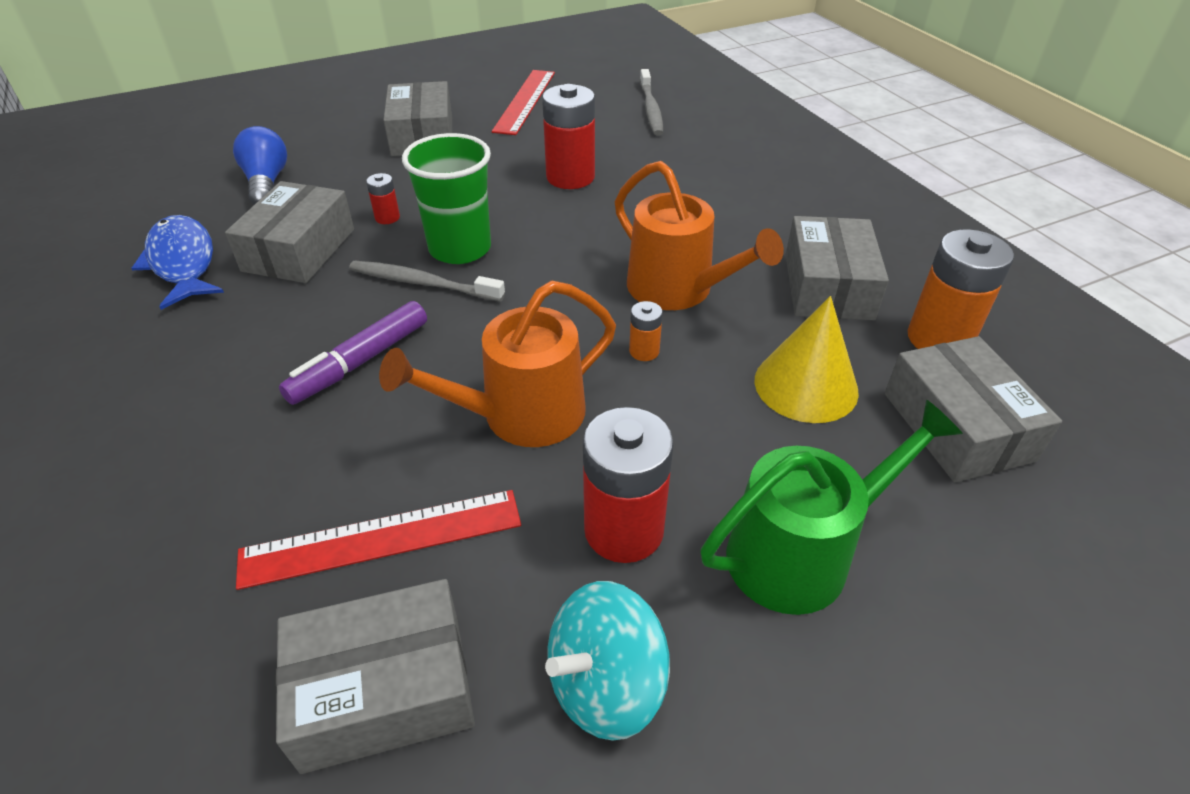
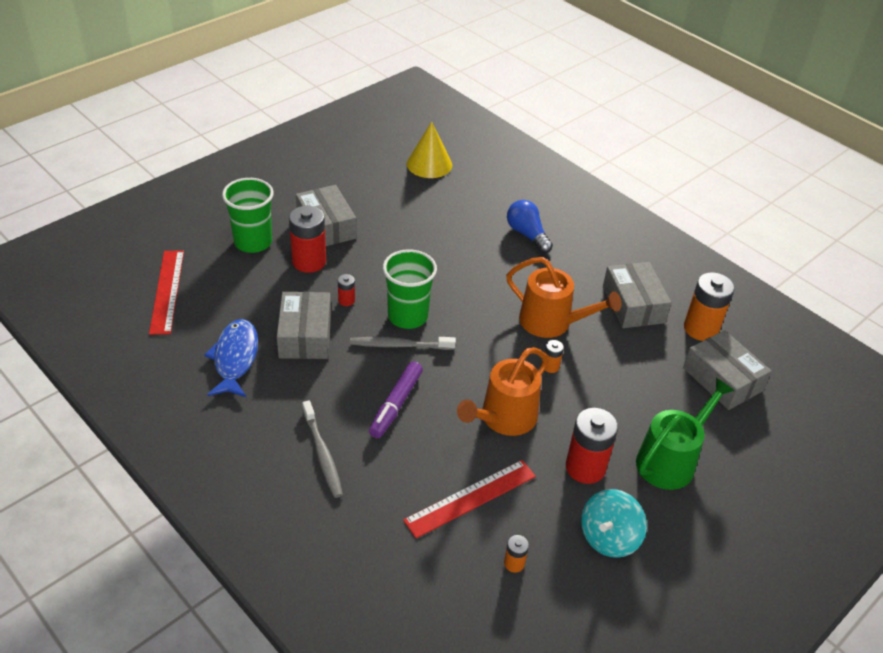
camera: 20 degrees left, 0 degrees up
blue fish [132,215,224,310] -> blue fish turned 45 degrees clockwise [204,319,258,397]
blue light bulb [233,126,287,205] -> blue light bulb moved to [507,200,553,253]
grey box [276,579,475,774] -> orange battery [504,535,529,573]
red ruler [492,70,555,135] -> red ruler moved to [149,251,184,335]
red battery [542,84,595,189] -> red battery moved to [289,206,326,273]
grey toothbrush [640,69,663,136] -> grey toothbrush moved to [302,400,343,498]
yellow cone [755,296,859,423] -> yellow cone moved to [407,122,452,178]
none -> green cup [222,178,274,253]

